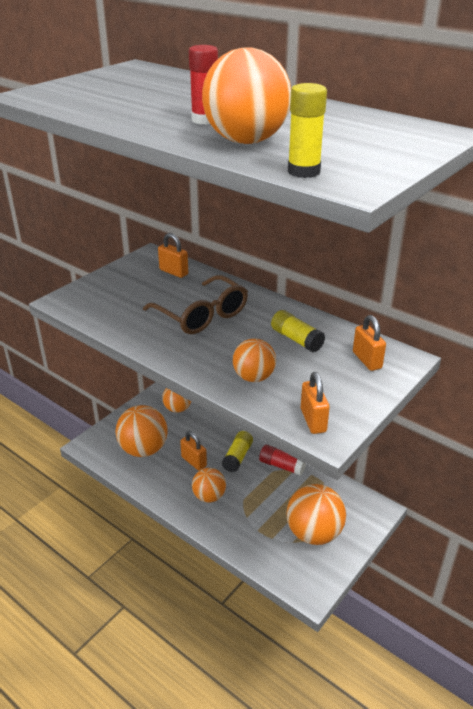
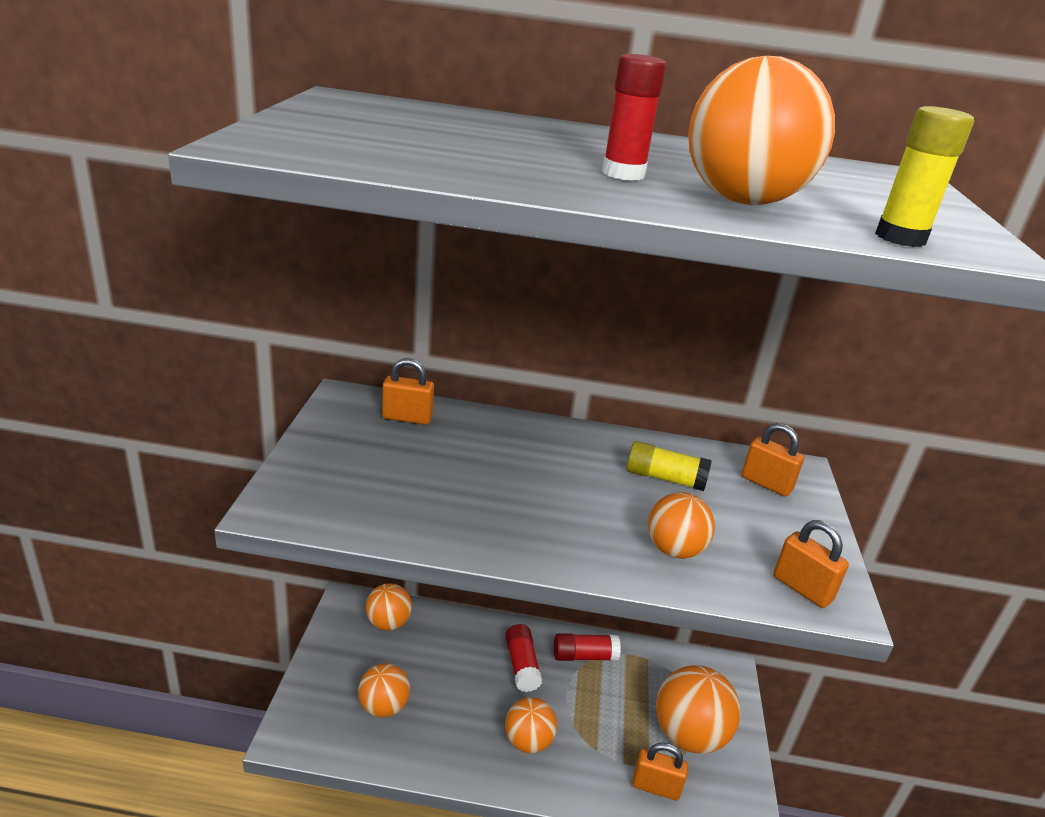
camera: 35 degrees left, 5 degrees down
orange ball [115,405,168,457] -> orange ball [358,663,410,717], size x0.62
brown glasses [143,275,248,334] -> none
orange padlock [180,431,207,471] -> orange padlock moved to [632,743,688,800]
yellow glue stick [222,431,253,472] -> red glue stick [505,624,542,692]

